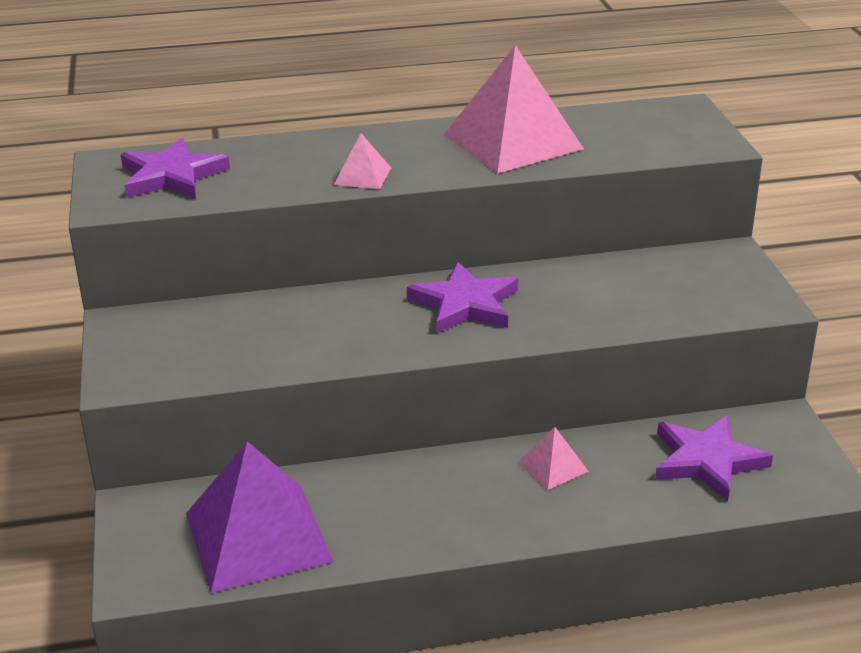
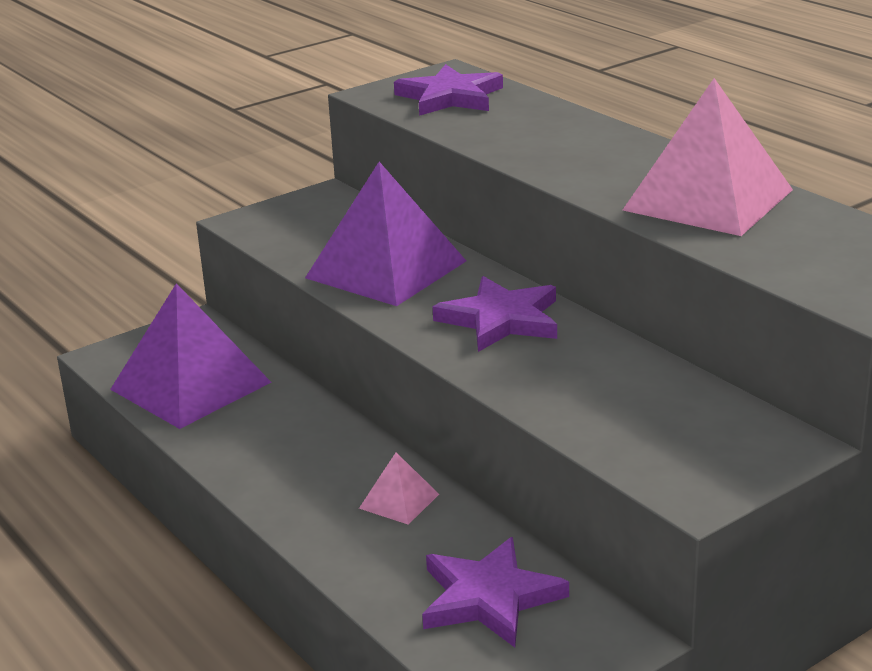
camera: 65 degrees right, 5 degrees down
pink pyramid [334,134,391,189] -> none
none -> purple pyramid [305,162,466,306]

